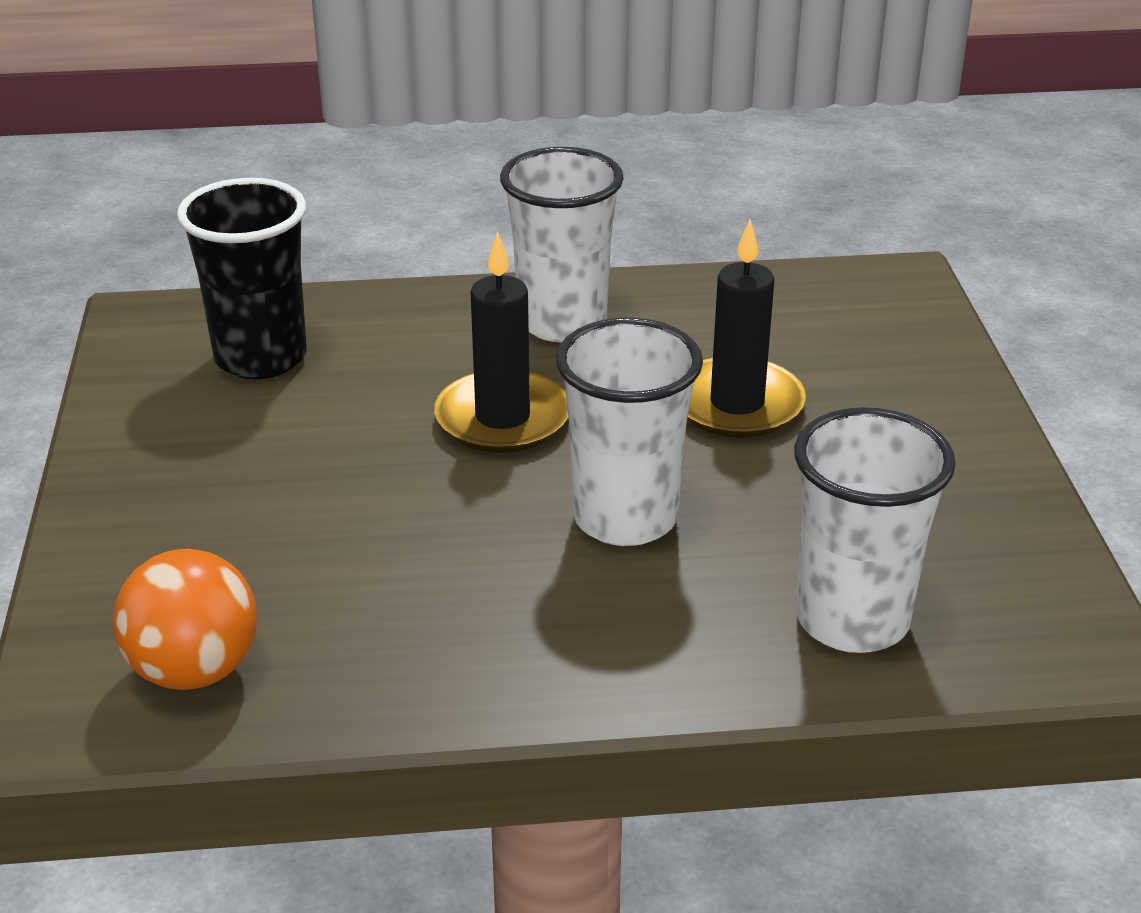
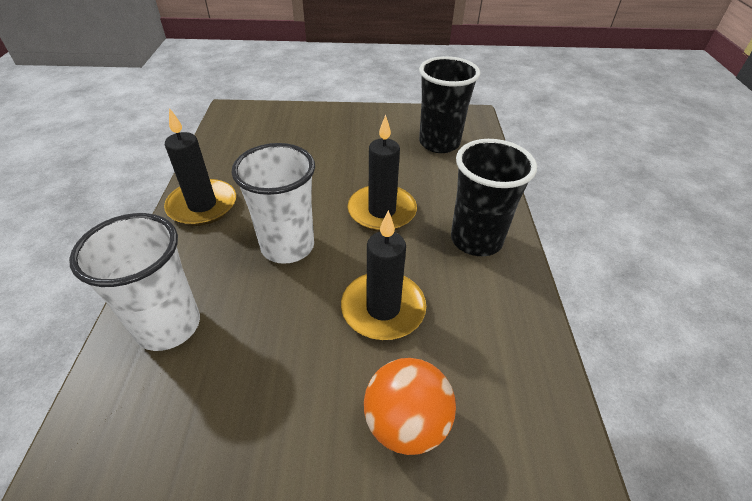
camera: 95 degrees right, 10 degrees up
orange ball [113,549,257,690] -> orange ball moved to [364,358,456,455]
white cup [500,147,624,342] -> black cup [451,139,537,256]
none -> black candle [164,108,236,226]

